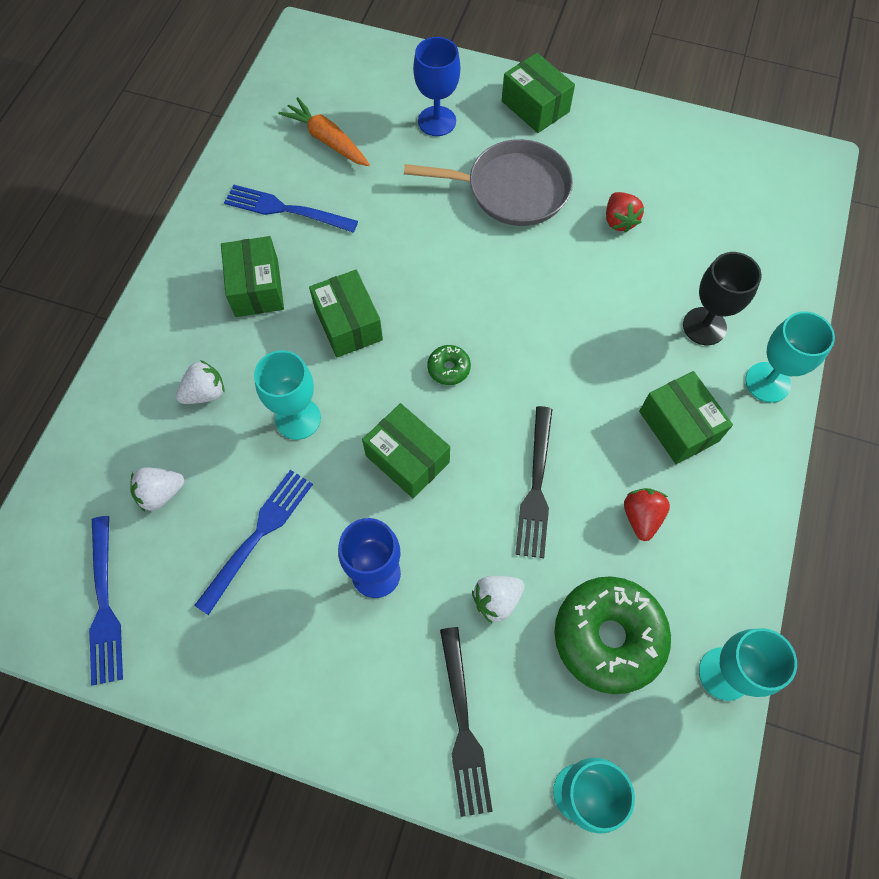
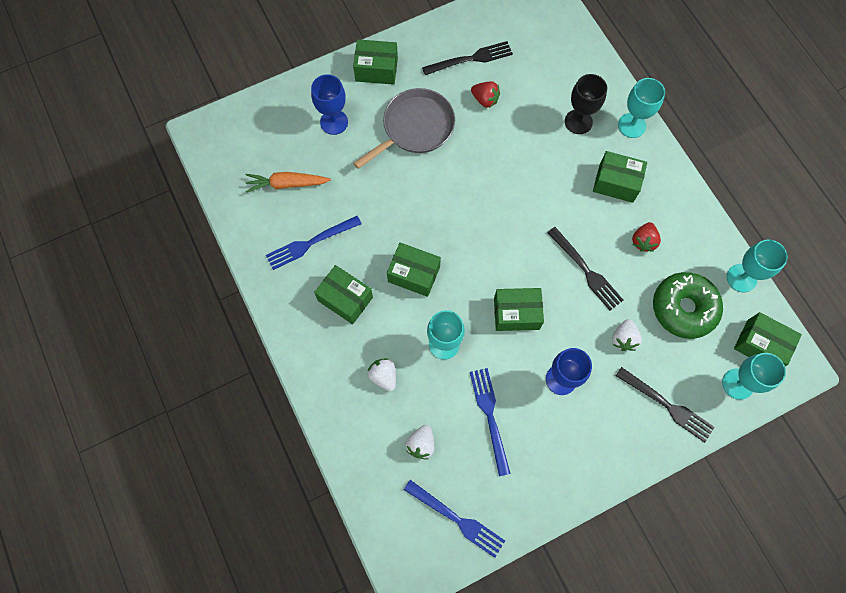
camera: 45 degrees left, 5 degrees up
white strawberry [176,360,224,404] -> white strawberry turned 45 degrees counterclockwise [368,358,396,391]
green donut [427,345,471,385] -> none
red strawberry [624,488,670,541] -> red strawberry turned 120 degrees counterclockwise [632,222,661,252]
none -> black fork [422,41,513,75]
none -> green box [734,312,802,366]

